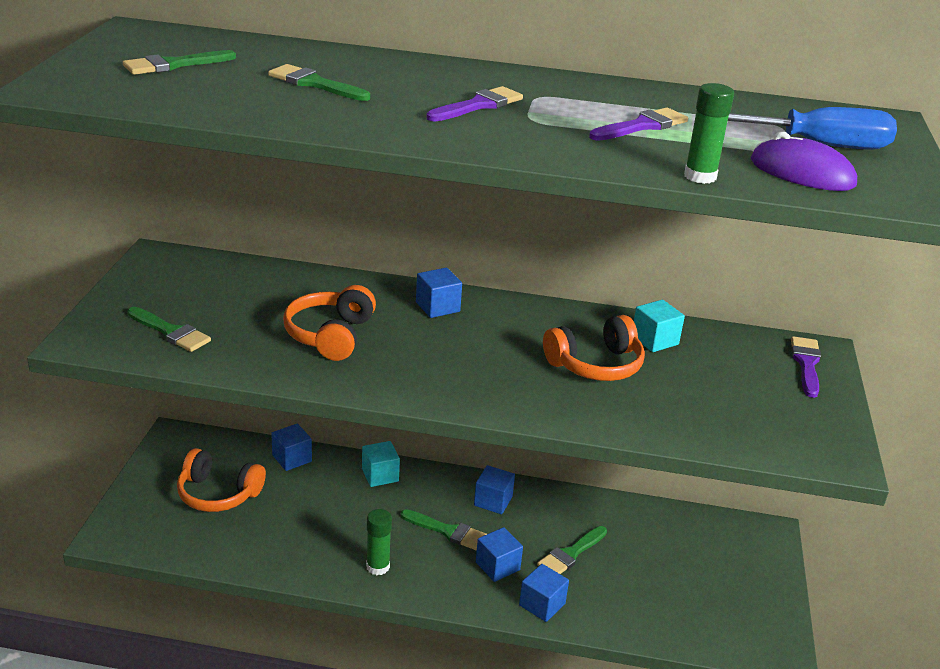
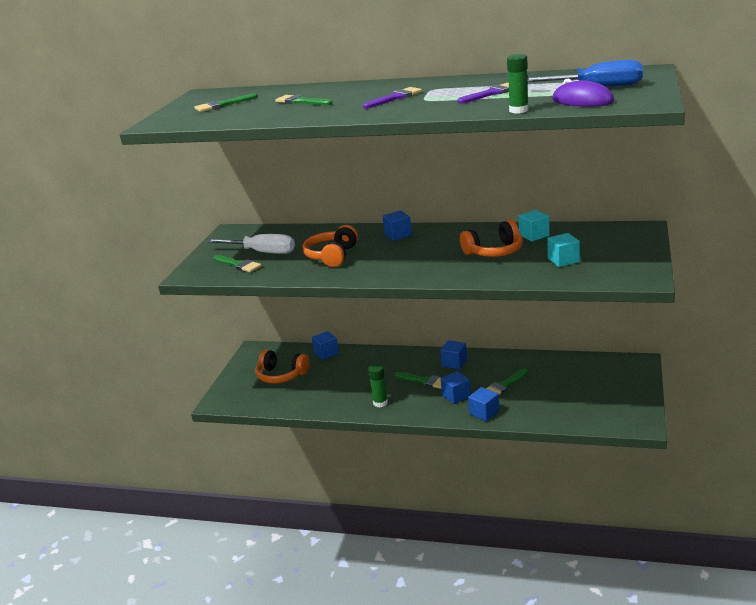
camera: 10 degrees right, 5 degrees down
turquoise cube [362,441,400,487] -> turquoise cube moved to [547,233,580,267]
purple brush [791,336,821,398] -> none
none -> white screwdriver [206,234,295,254]

